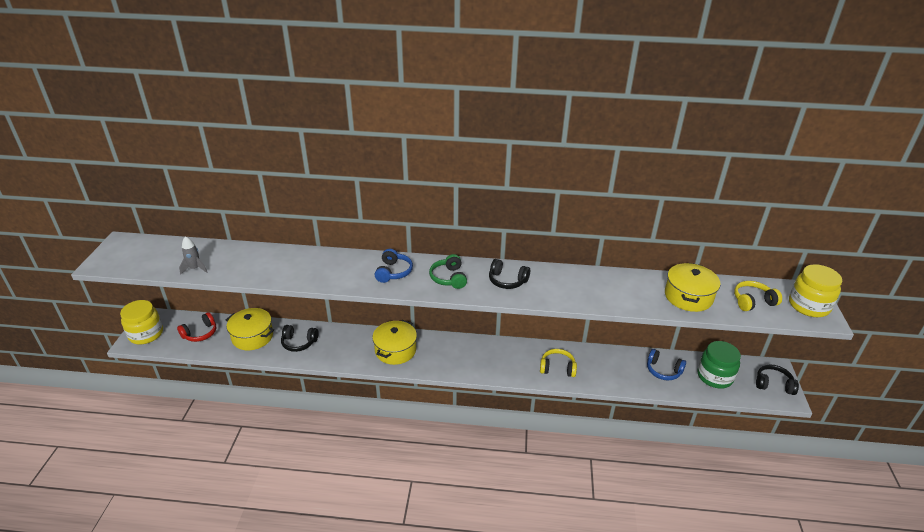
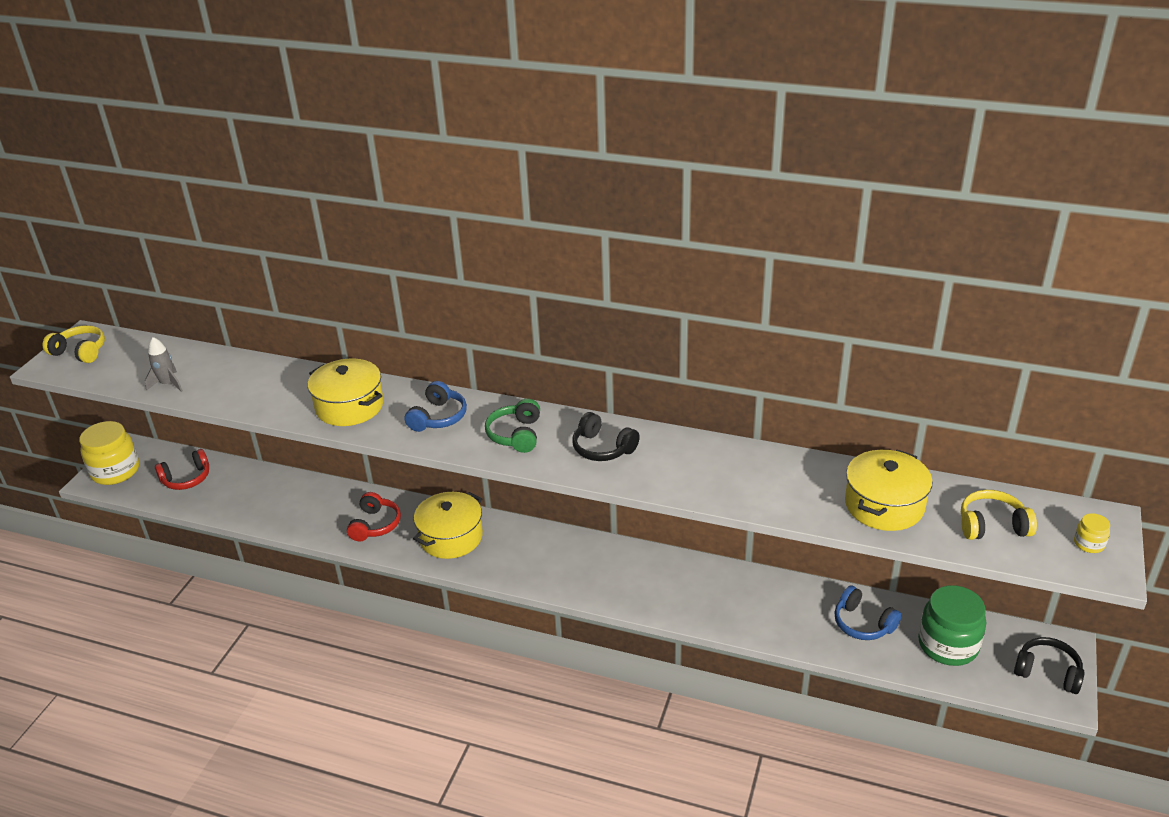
camera: 15 degrees right, 0 degrees up
yellow pot [226,308,274,350] -> yellow pot moved to [308,358,384,426]
black headphones [281,325,319,352] -> none
yellow headphones [540,349,577,377] -> yellow headphones moved to [42,325,105,363]
yellow jar [789,264,842,317] -> yellow jar [1074,513,1110,553], size x0.44
none -> red headphones [347,492,401,541]

